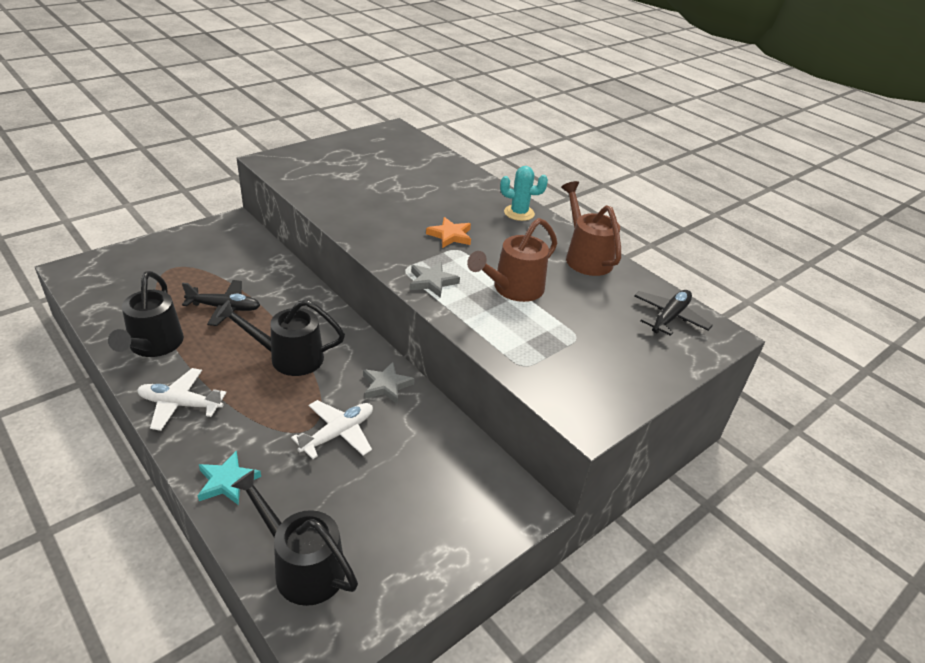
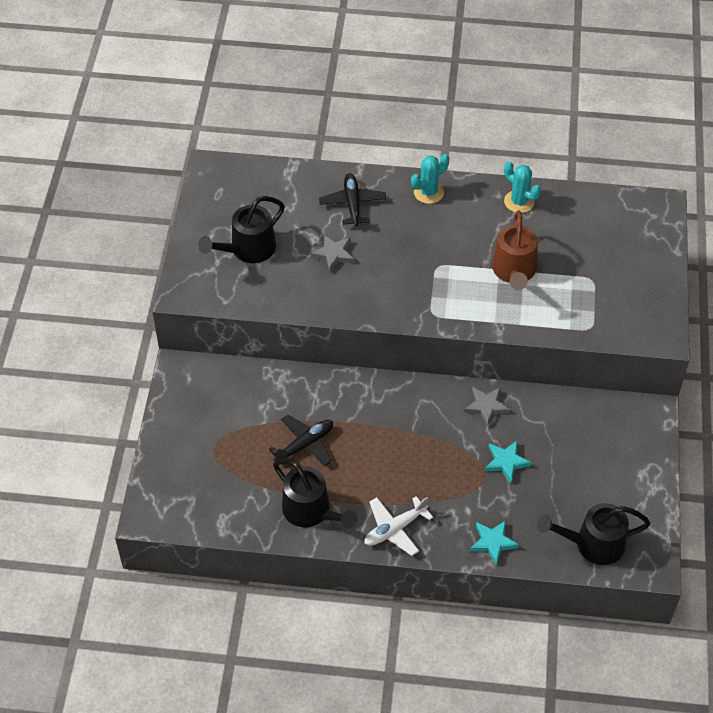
camera: 40 degrees left, 15 degrees up
black watering can [216,300,345,376] -> black watering can moved to [198,196,285,263]
white plane [291,400,373,459] -> turquoise star [485,441,532,483]
grey star [410,262,460,298] -> grey star moved to [310,235,355,272]
orange star [426,217,471,248] -> none
brown watering can [561,181,621,276] -> turquoise cactus [504,161,541,213]
black plane [634,290,713,336] -> black plane moved to [319,173,386,227]

